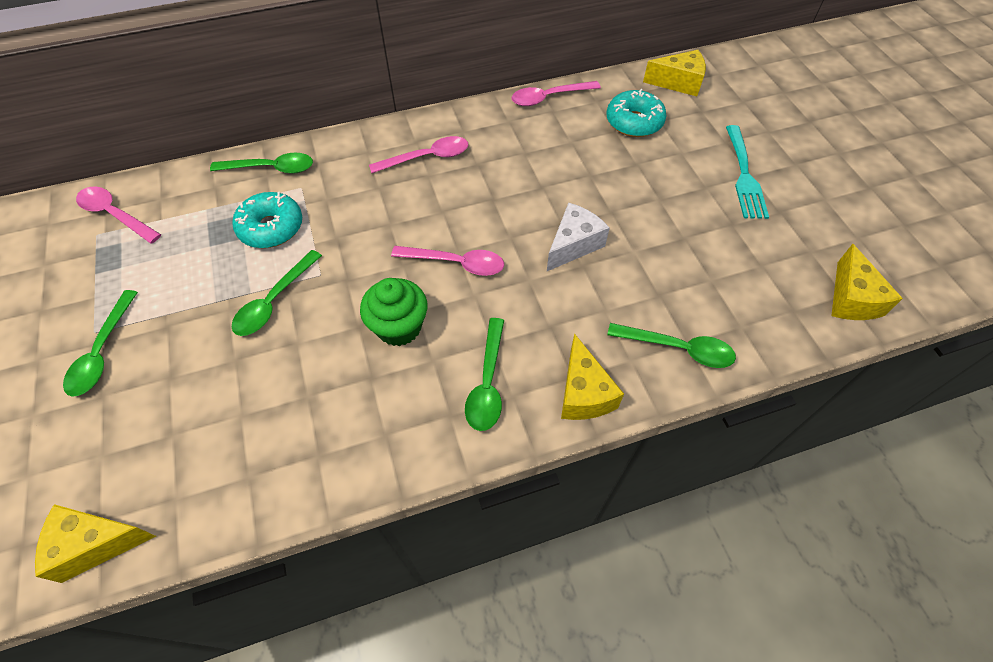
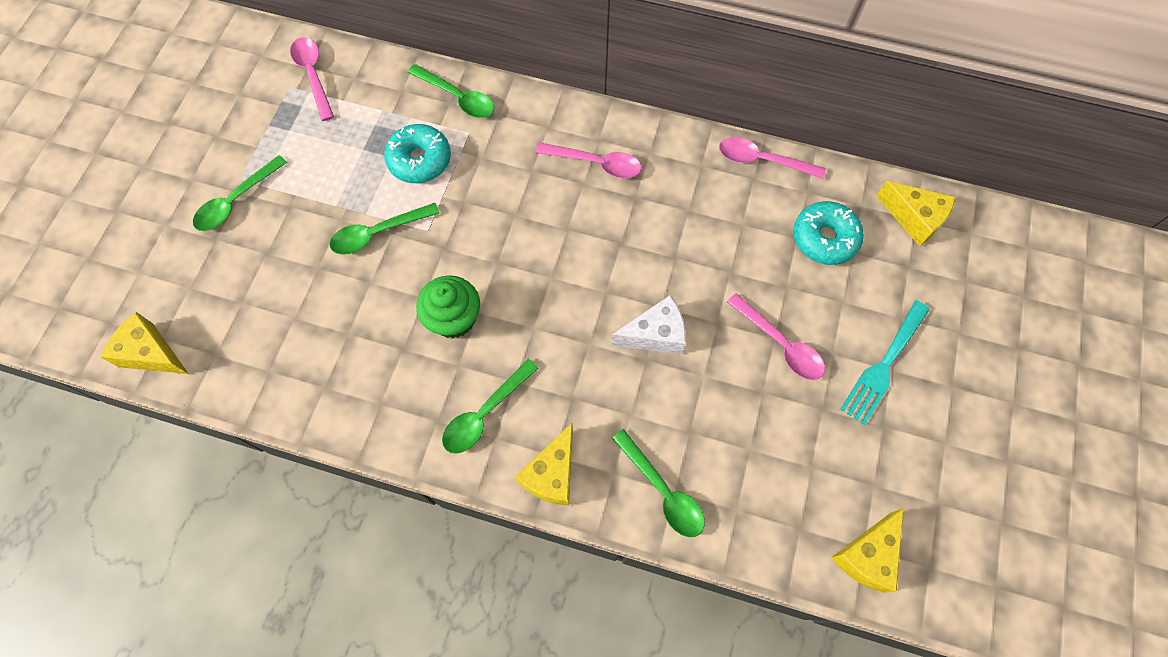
camera: 35 degrees right, 10 degrees up
pink spoon [391,246,504,276] -> pink spoon moved to [727,293,825,380]

